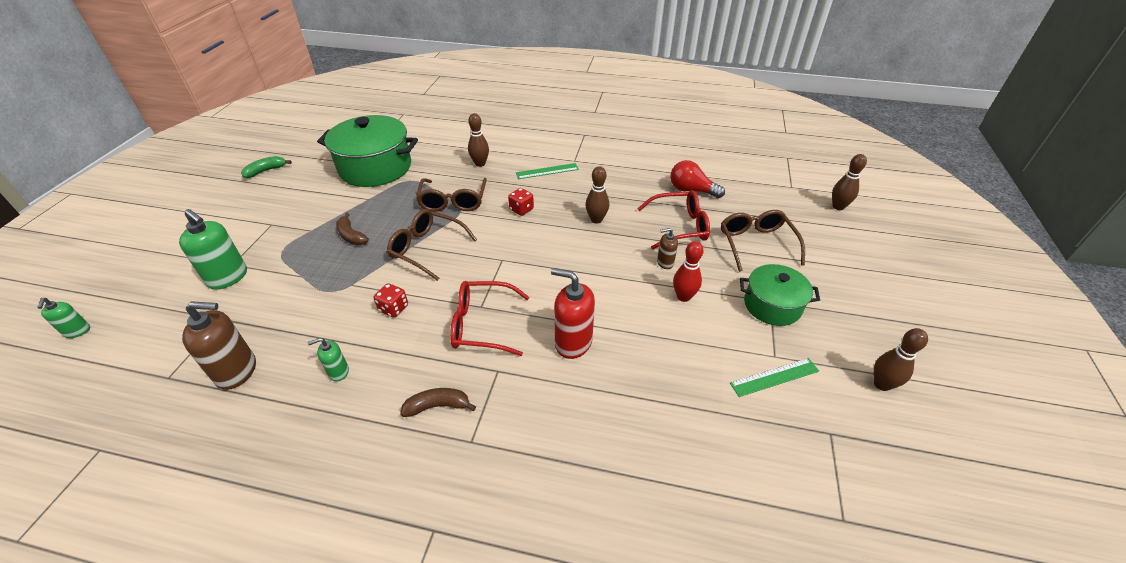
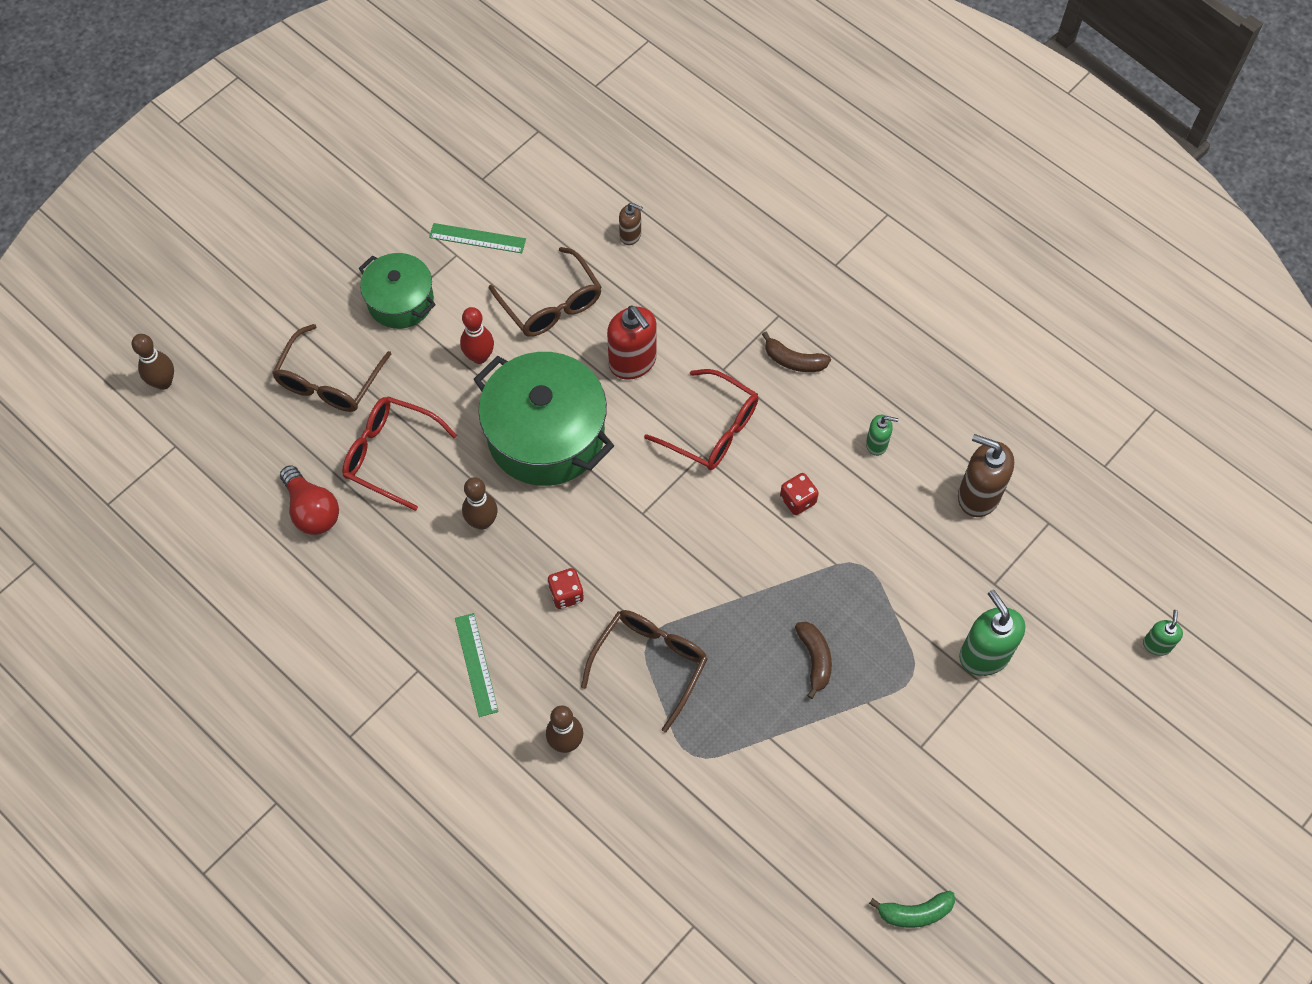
camera: 150 degrees left, 20 degrees up
green pot [317,115,418,187] -> green pot moved to [474,352,614,486]
brown glasses [387,209,477,281] -> brown glasses moved to [489,247,601,337]
green ruler [516,163,579,179] -> green ruler turned 60 degrees clockwise [455,613,499,717]
brown soap dispenser [657,228,678,269] -> brown soap dispenser moved to [619,203,643,245]
brown bowling pin [874,328,928,391] -> none

